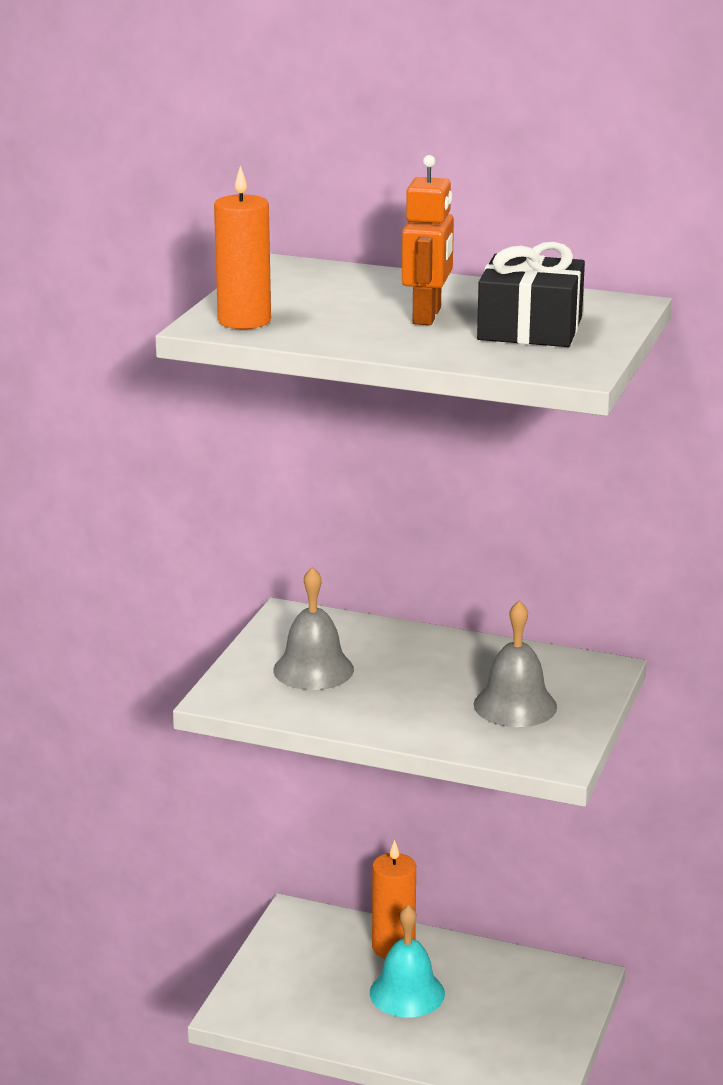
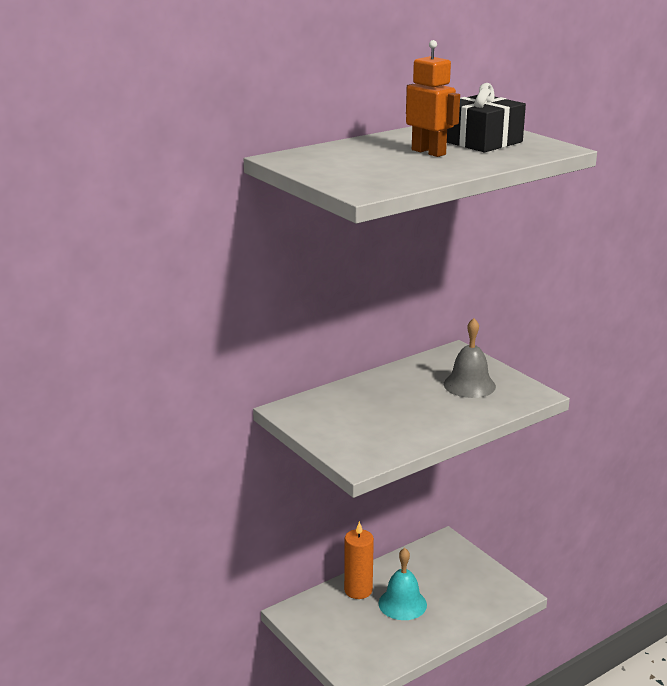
camera: 55 degrees left, 0 degrees up
orange candle [214,165,271,329] -> none
grey bell [273,567,354,690] -> none

